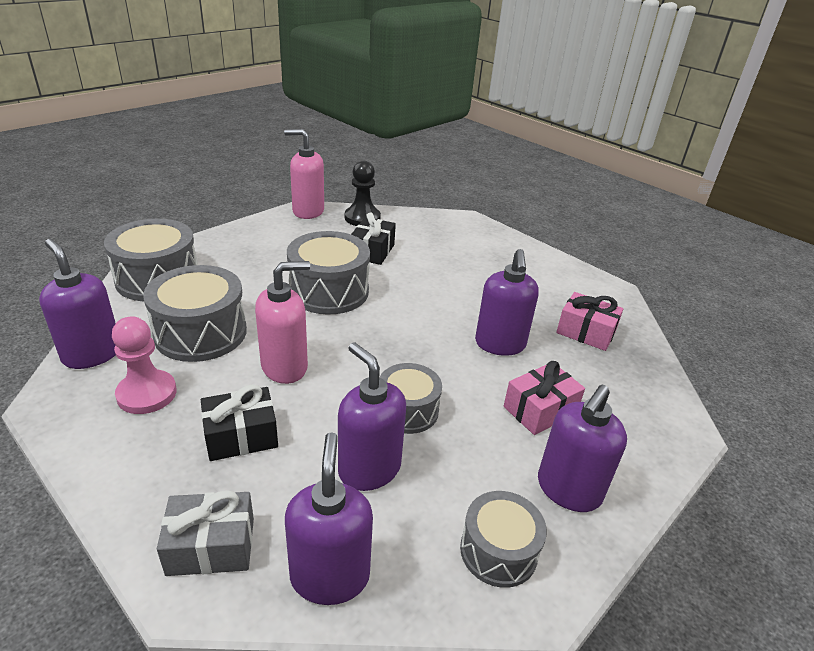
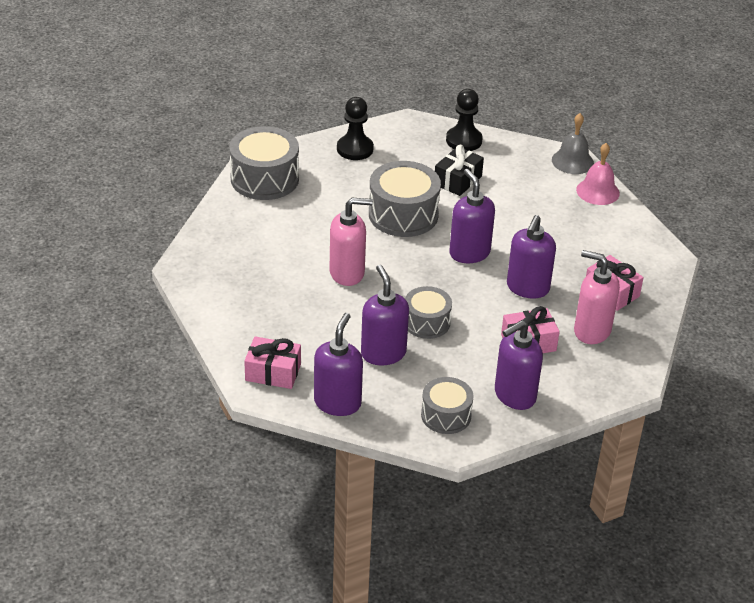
camera: 20 degrees right, 5 degrees up
purple soap dispenser [39,239,116,369] -> purple soap dispenser moved to [449,169,495,263]
pink pawn [112,317,177,414] -> none
grey drum [143,265,247,362] -> none
grey gift [157,490,254,576] -> pink gift [244,336,301,389]
black gift [201,384,278,461] -> none
pink soap dispenser [284,129,324,219] -> pink soap dispenser moved to [574,250,620,344]
none -> black pawn [337,97,374,160]
none -> grey bell [552,113,594,174]
none -> pink bell [576,143,620,205]

